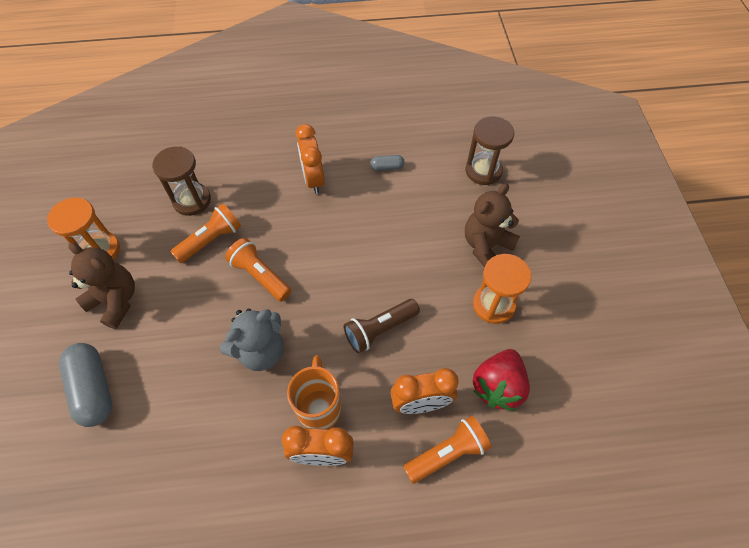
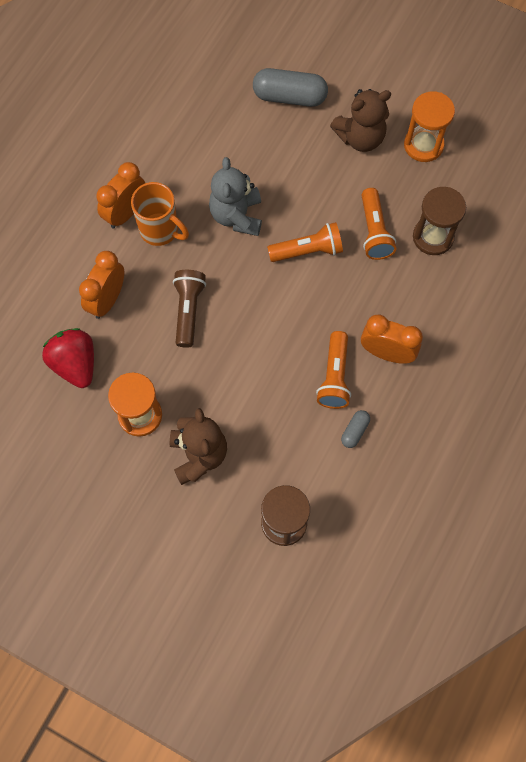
camera: 125 degrees right, 10 degrees up
orange flashlight [403,416,491,484] -> orange flashlight moved to [316,331,351,409]

